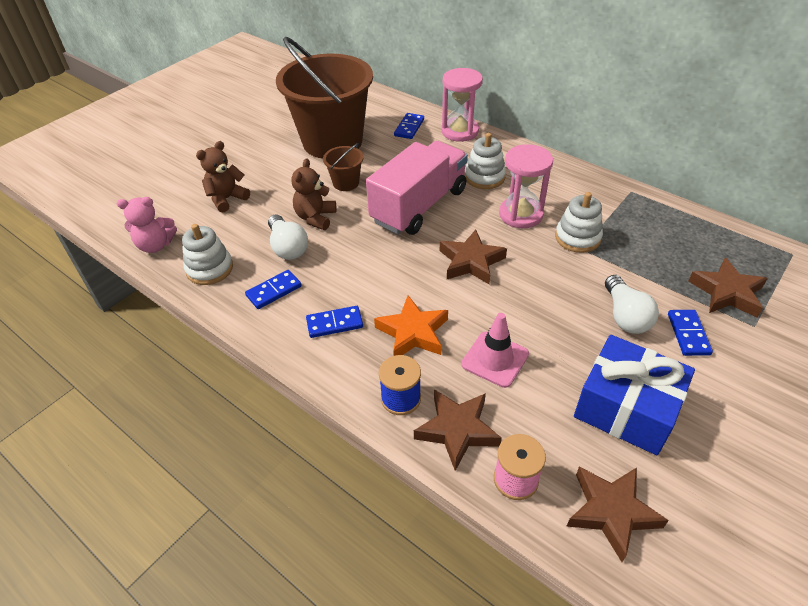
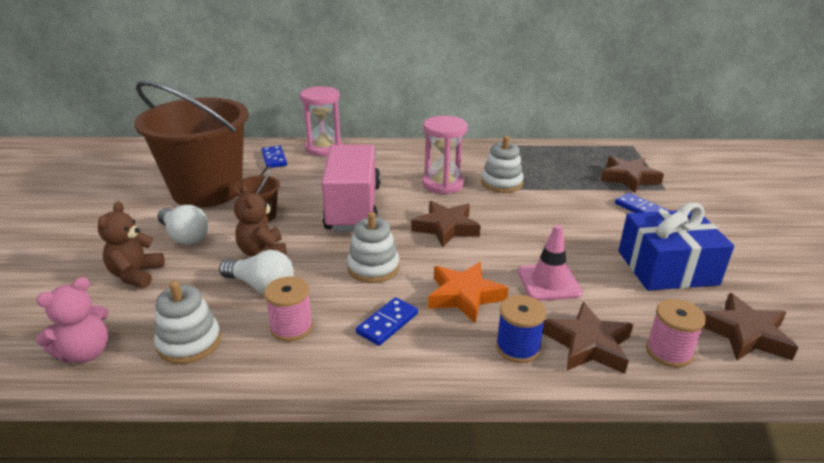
camera: 40 degrees left, 15 degrees down
blue domino [245,270,302,309] -> pink spool [264,277,313,342]
white stacking toy [465,133,506,189] -> white stacking toy moved to [347,212,400,283]
white light bulb [605,275,659,334] -> white light bulb moved to [157,205,209,245]

